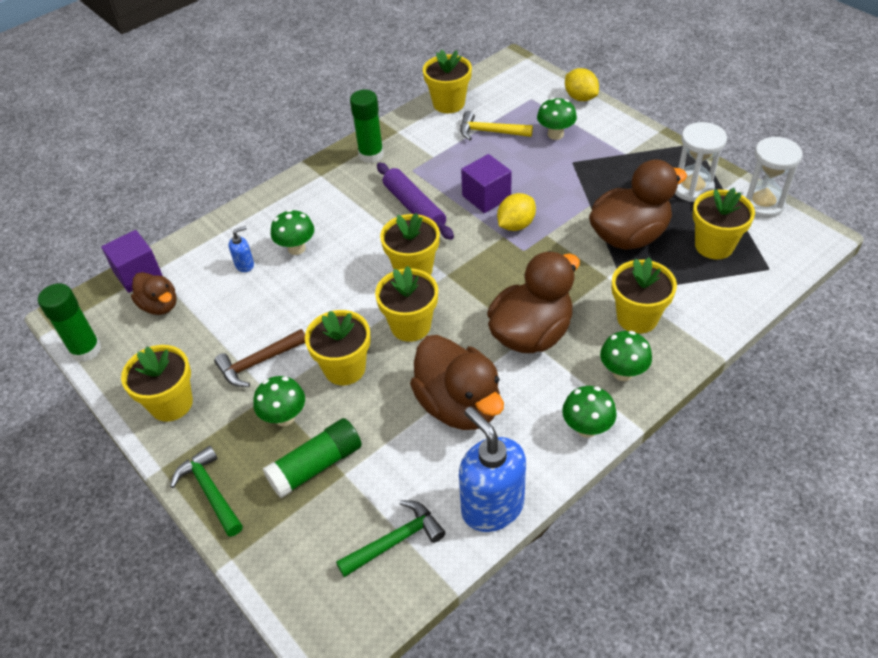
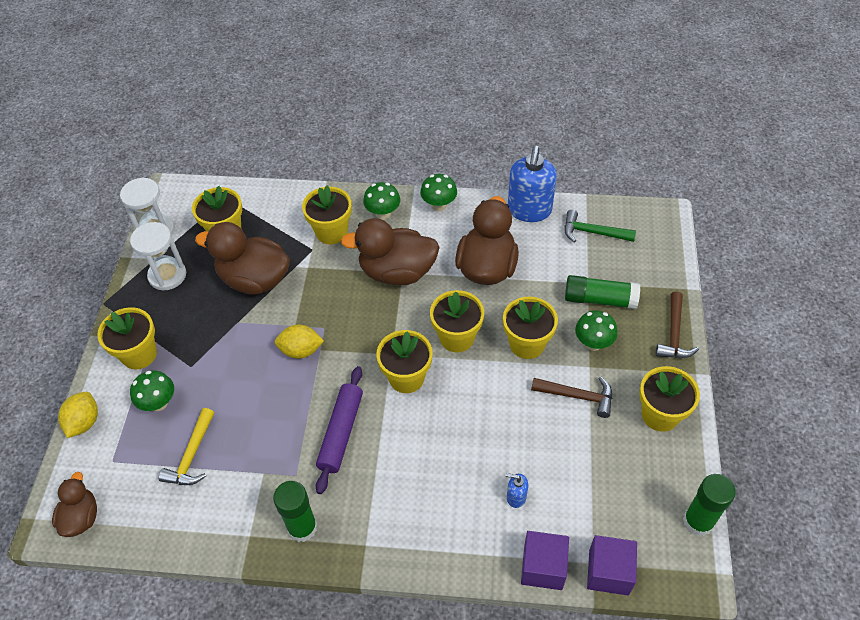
camera: 135 degrees left, 5 degrees up
brown duck [131,272,176,315] -> brown duck moved to [52,472,97,537]
green hammer [170,446,243,537] -> brown hammer [656,292,699,358]
green mushroom [271,209,314,255] -> none
yellow flower pot [423,49,472,113] -> yellow flower pot moved to [97,307,157,370]
yellow hammer [460,111,533,140] -> yellow hammer turned 45 degrees clockwise [159,408,214,485]
purple cube [461,154,512,213] -> purple cube moved to [521,531,569,590]

